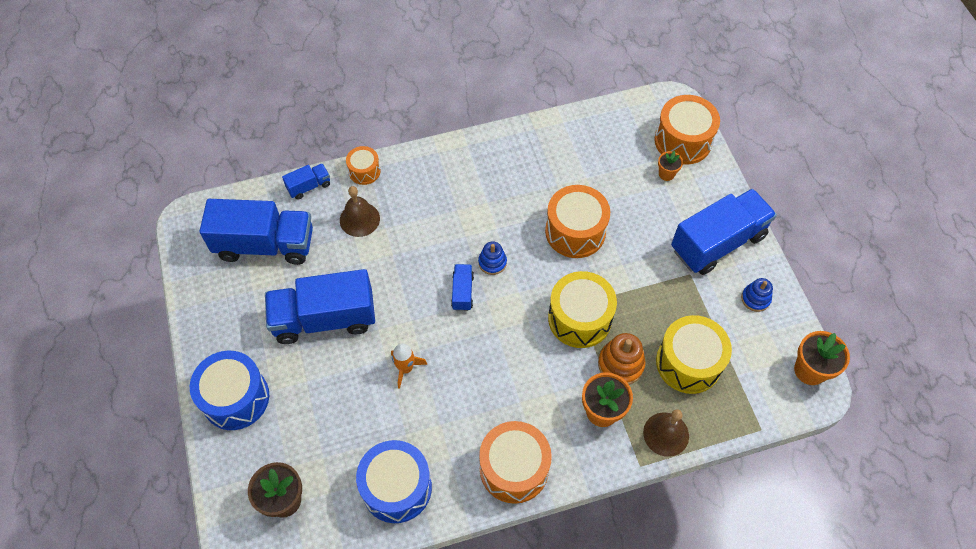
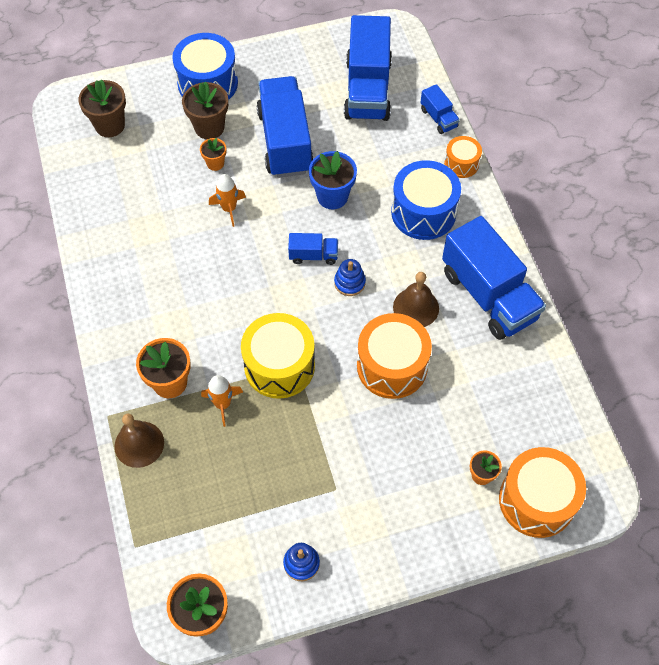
camera: 90 degrees right, 0 degrees up
brown bell [340,186,380,237] -> brown bell moved to [393,272,439,327]
blue drum [356,440,432,523] -> blue drum moved to [391,160,461,240]
orange drum [479,421,552,504] -> none
orange stacking toy [598,333,646,385] -> orange rocket [201,375,243,427]
yellow drum [656,315,732,394] -> none
blue truck [671,189,777,275] -> blue truck moved to [442,216,546,340]
none -> brown flower pot [182,81,228,139]
none -> orange flower pot [200,138,226,171]
none -> blue flower pot [309,151,357,209]

